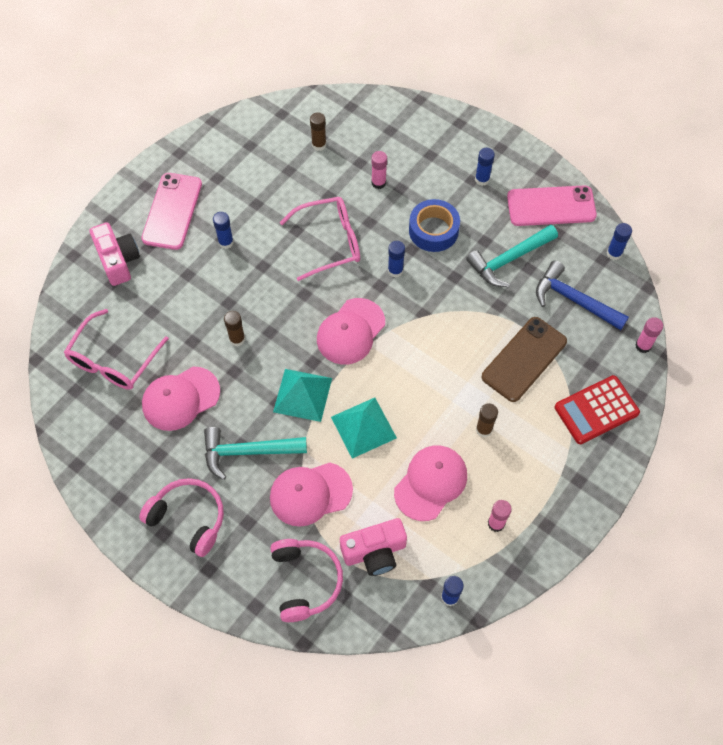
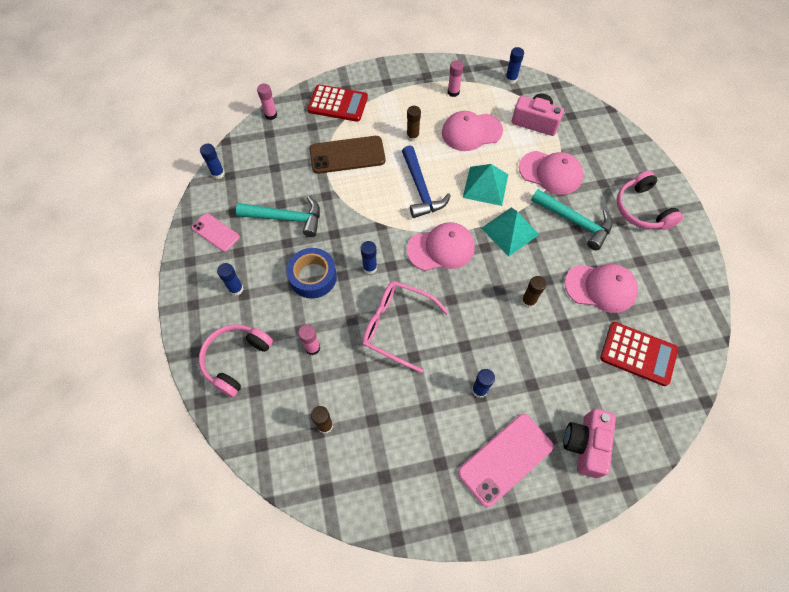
camera: 140 degrees left, 0 degrees up
pink glasses [64,309,169,390] -> red calculator [600,322,678,386]
pink headphones [270,539,343,622] -> pink headphones moved to [199,324,273,397]
pink phone [507,185,597,226] -> pink phone [191,213,240,252], size x0.61
blue hammer [536,261,629,330] -> blue hammer moved to [402,146,451,218]

